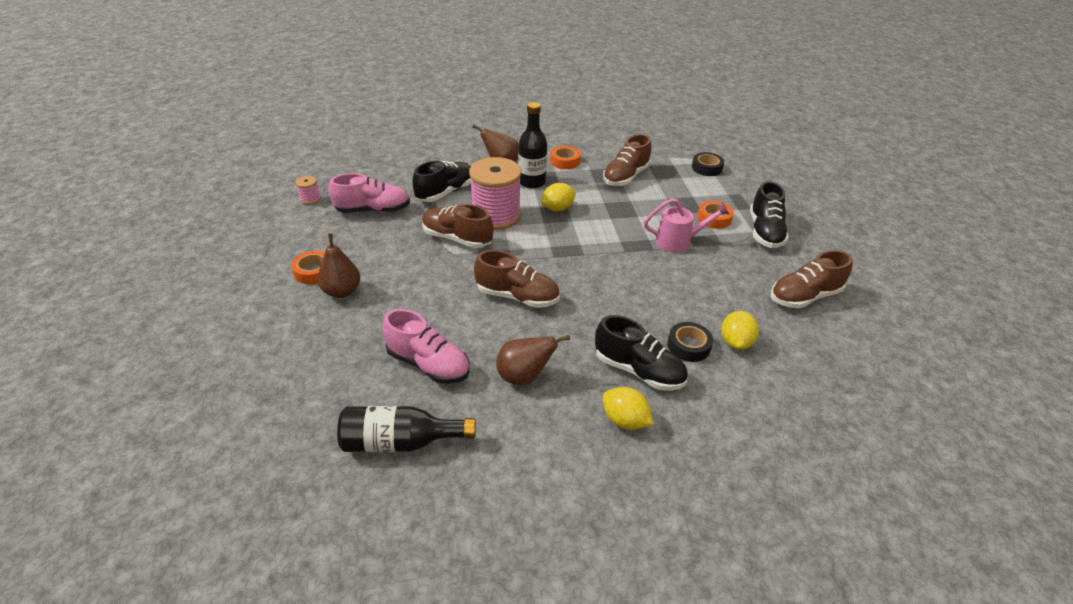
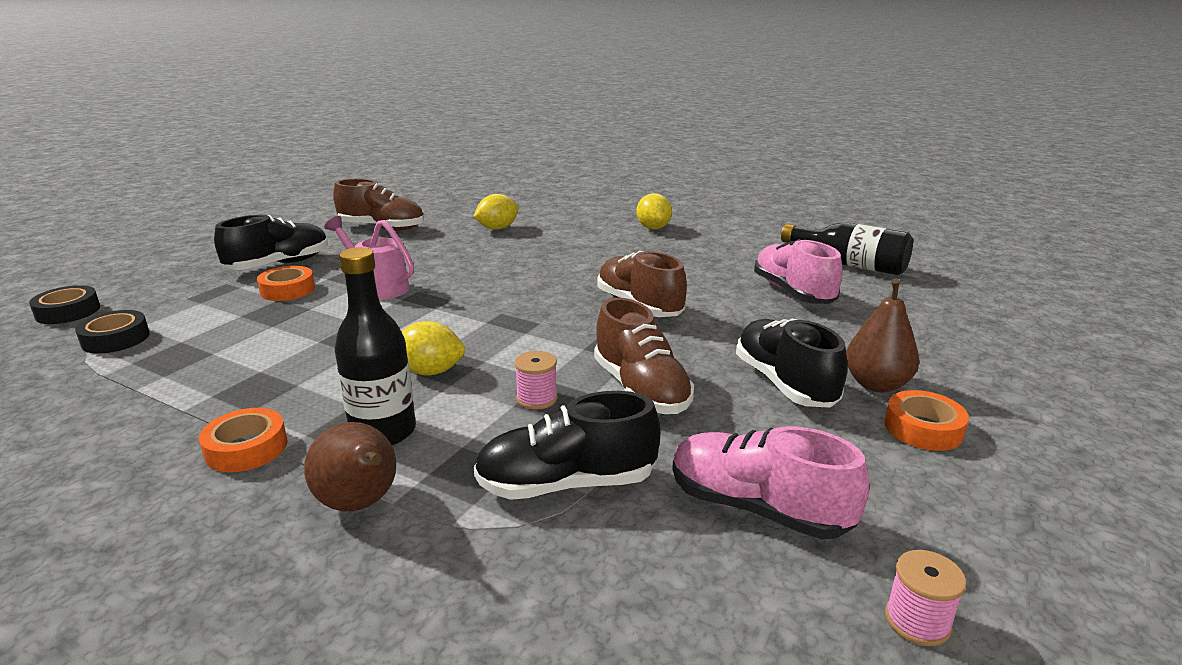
camera: 140 degrees left, 15 degrees down
pink spool [469,157,521,230] -> pink spool [514,351,558,410], size x0.41
brown pear [496,335,570,385] -> none
black shoe [595,315,688,391] -> black shoe moved to [736,319,848,408]
brown shoe [603,134,651,186] -> none
black tape [667,322,713,362] -> black tape moved to [29,285,100,324]

